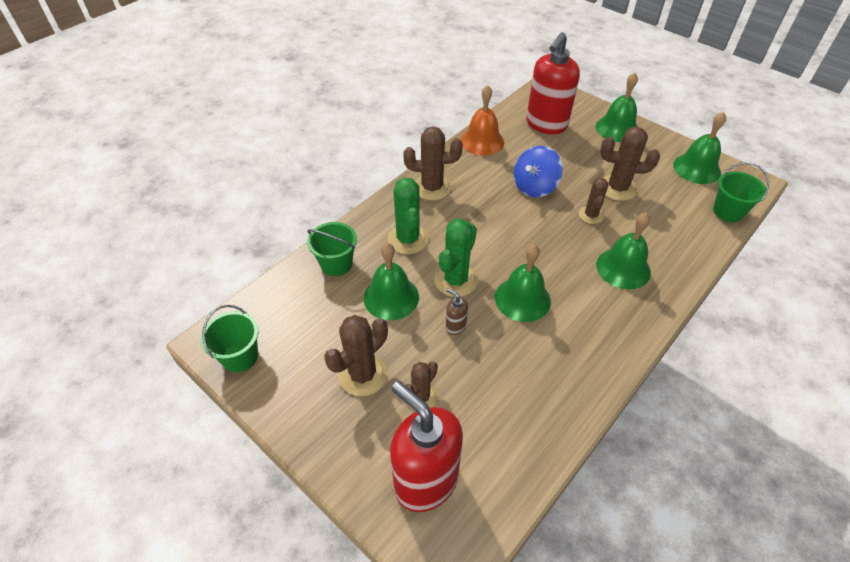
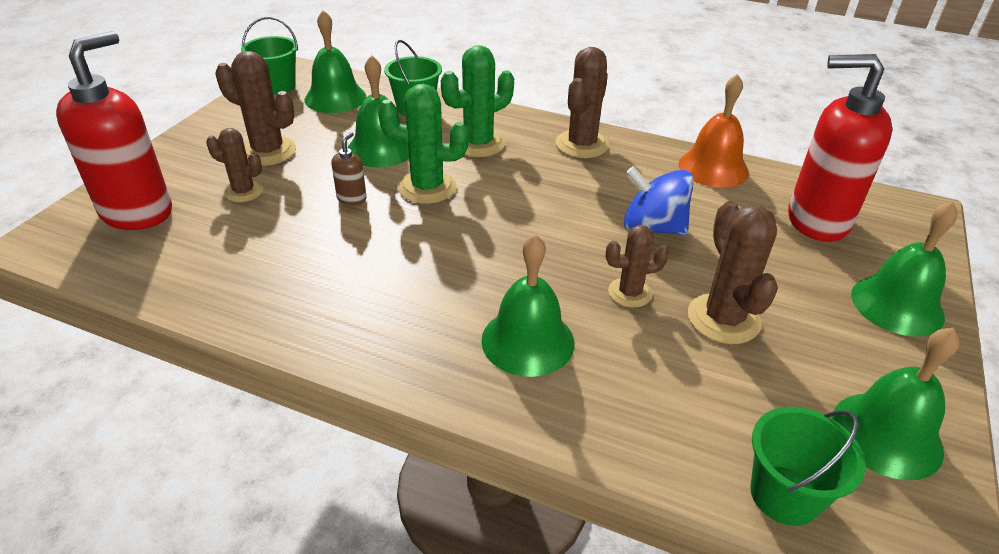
camera: 70 degrees right, 10 degrees down
brown cactus [403,126,463,201] -> brown cactus turned 45 degrees clockwise [556,47,609,158]
green bell [495,245,551,322] -> green bell moved to [305,10,366,113]

